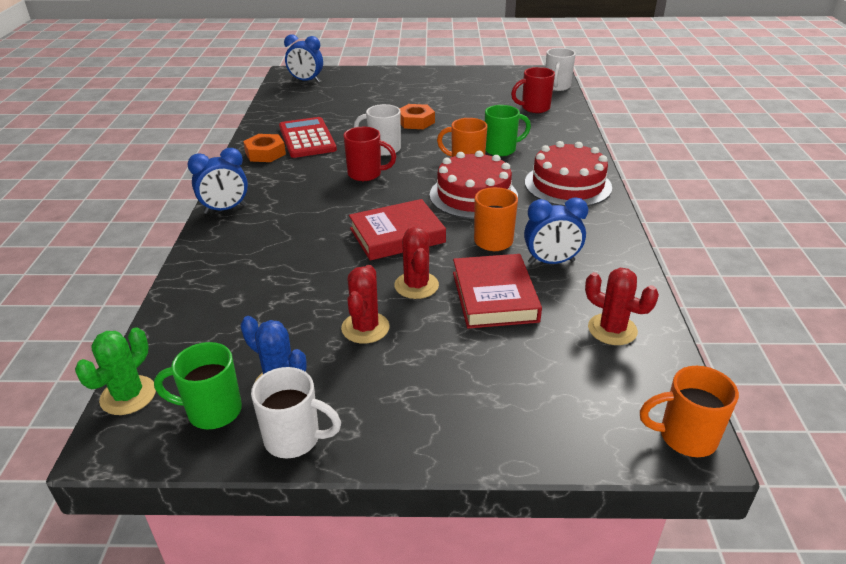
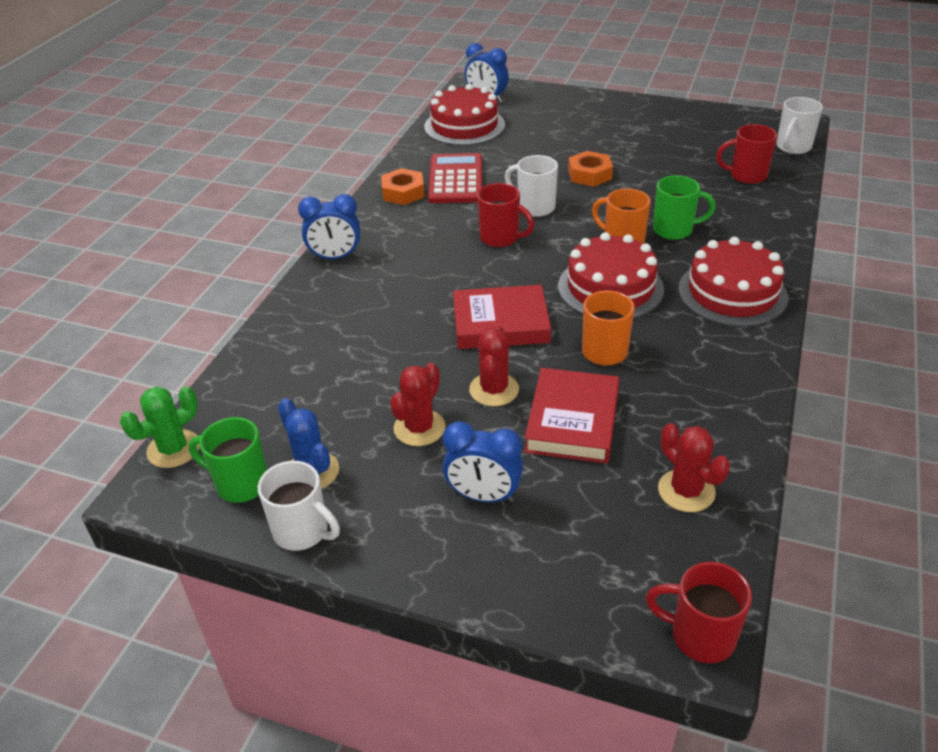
camera: 20 degrees right, 5 degrees up
blue clock [524,197,588,264] -> blue clock moved to [443,421,523,502]
orange mug [640,366,739,457] -> red mug [646,562,752,663]
none -> red cake [424,84,505,146]

